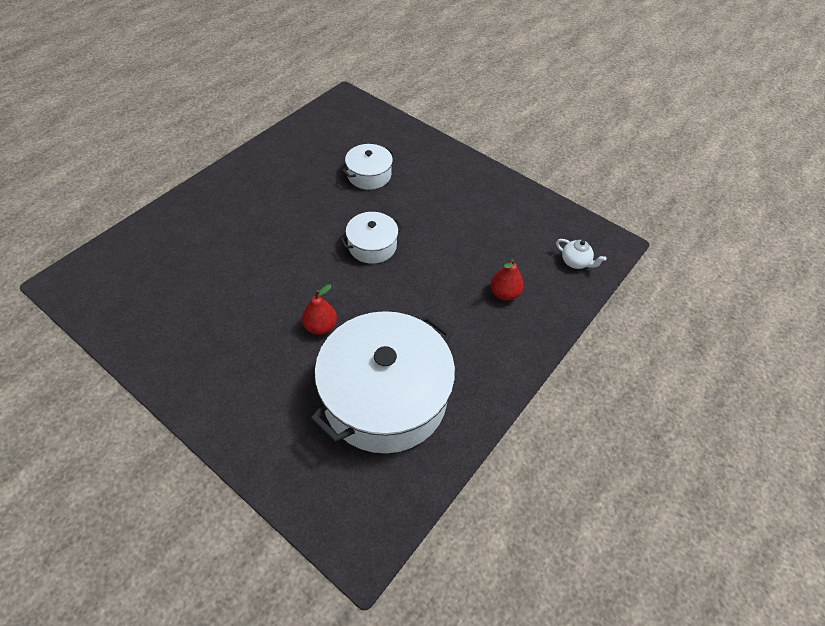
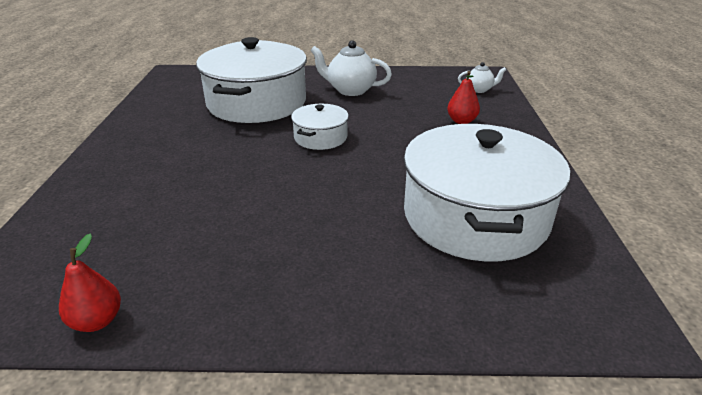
camera: 35 degrees left, 20 degrees down
red pear [302,284,337,335] -> red pear moved to [59,234,121,332]
white pot [342,144,395,190] -> white pot [196,37,307,123], size x2.11
none -> white teapot [310,40,392,96]

